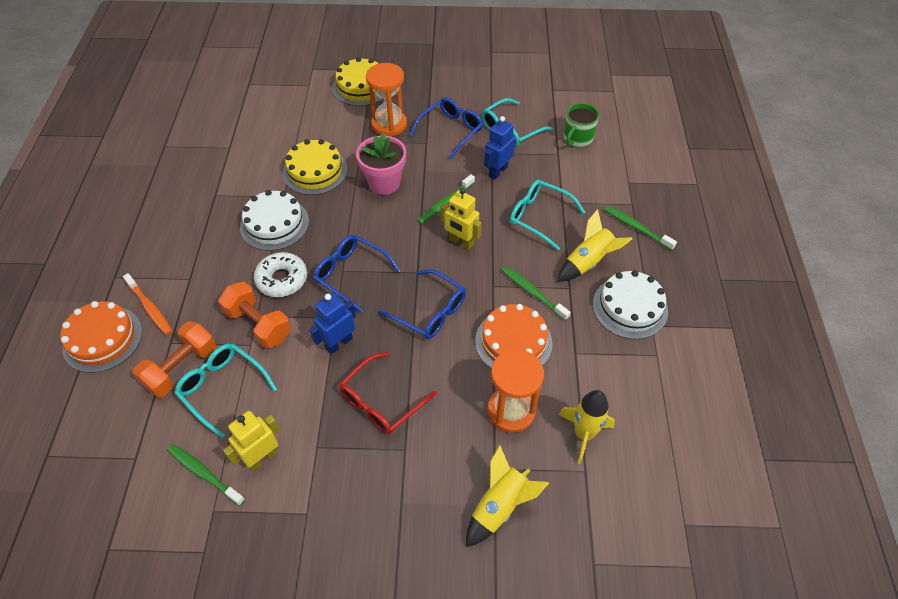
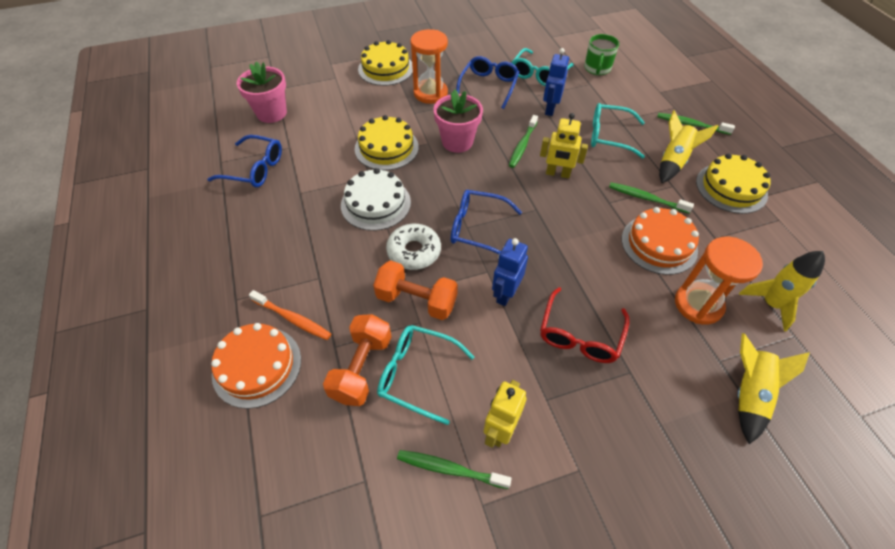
camera: 20 degrees left, 0 degrees up
blue glasses [379,269,466,339] -> blue glasses moved to [207,135,282,187]
white cake [593,270,668,339] -> yellow cake [696,154,771,214]
none -> pink flower pot [237,62,287,123]

